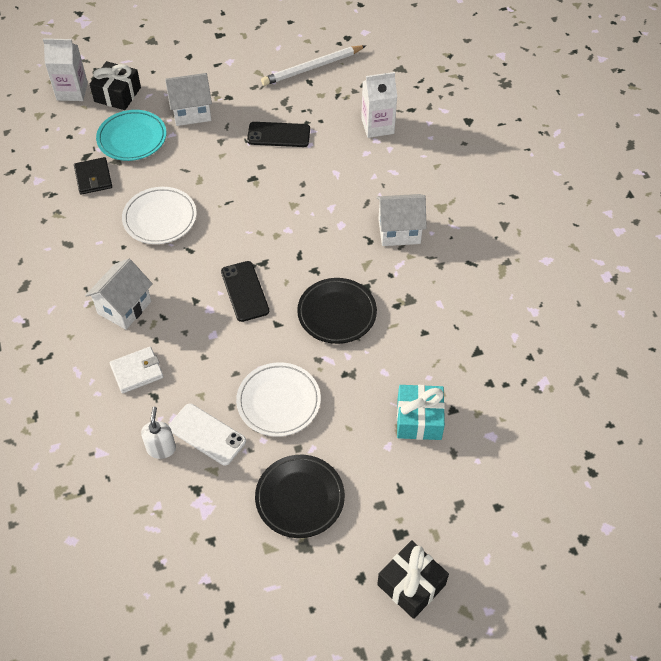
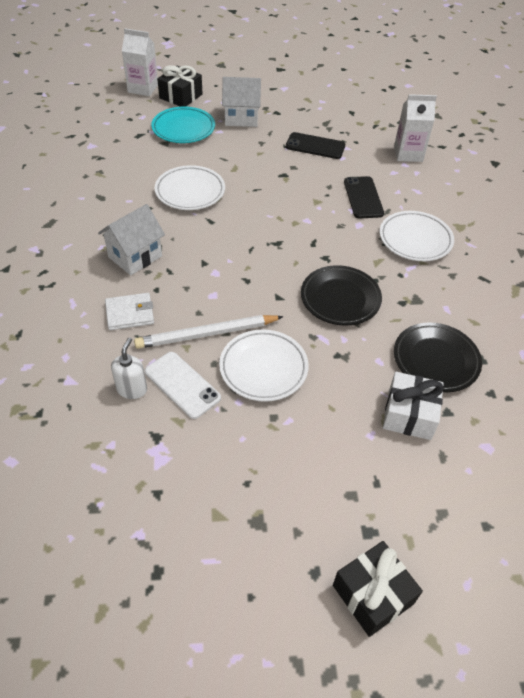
camera: 10 degrees right, 5 degrees down
black wallet [74,157,112,195] -> none
black phone [221,261,269,322] -> black phone moved to [344,176,384,218]
black plate [255,455,345,538] -> black plate moved to [394,322,482,392]
white pencil [261,45,366,86] -> white pencil moved to [134,315,284,349]
white house [376,194,427,246] -> white plate [379,211,454,261]
turquoise gift [397,385,445,440] -> white gift [383,372,444,440]

